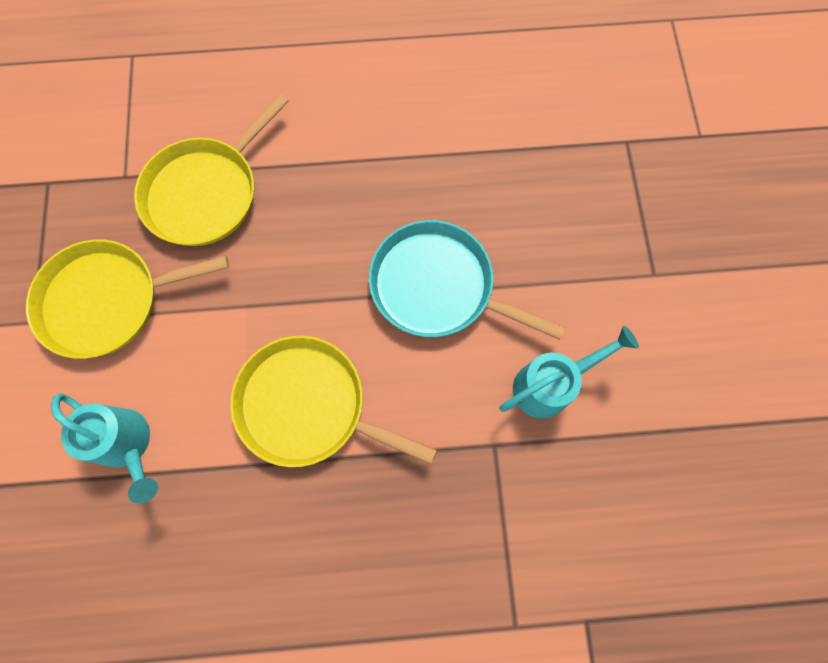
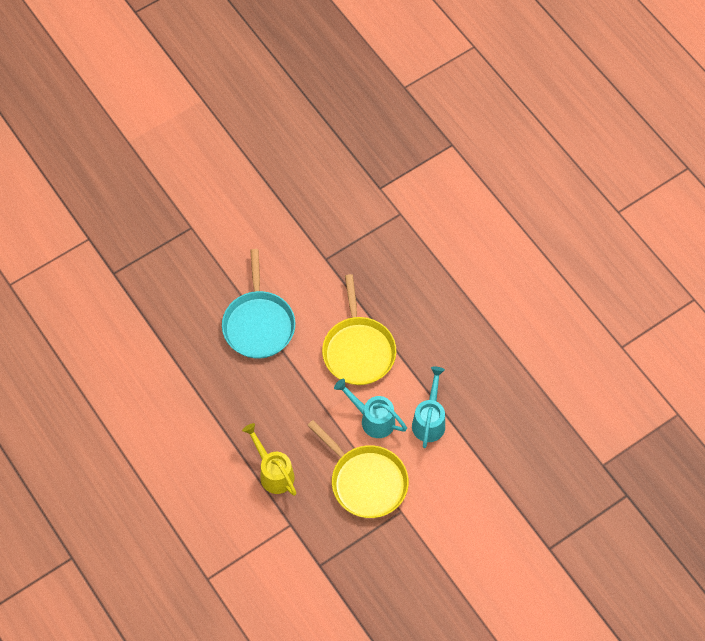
camera: 120 degrees left, 10 degrees down
yellow pan [134,94,289,246] -> yellow watering can [242,423,296,496]
turquoise watering can [499,326,639,419] -> turquoise watering can moved to [334,379,407,438]

